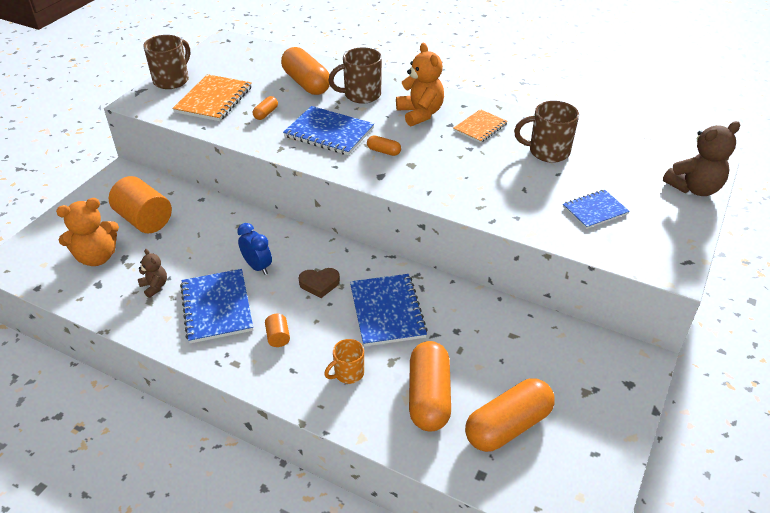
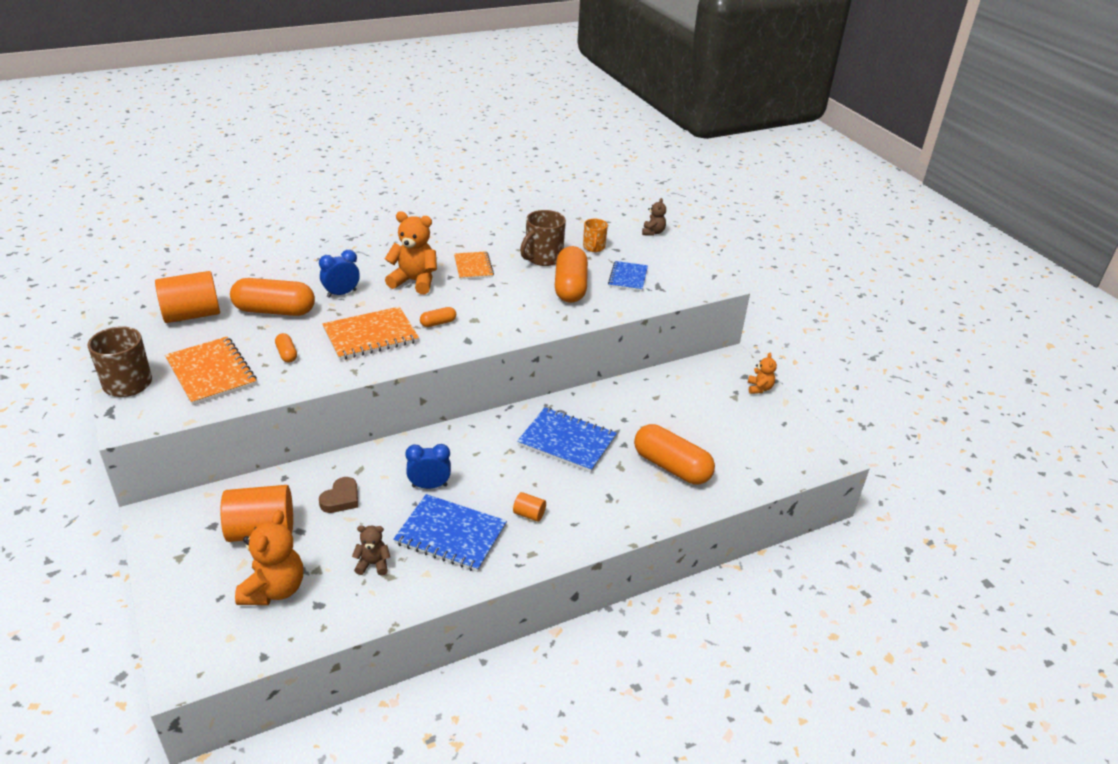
camera: 55 degrees left, 5 degrees down
blue notebook [283,106,374,155] -> orange notebook [322,307,419,360]
brown heart [299,268,340,298] -> brown heart moved to [319,477,358,513]
orange mug [324,339,364,384] -> orange mug moved to [583,219,608,252]
brown mug [328,47,382,104] -> blue clock [319,250,360,298]
orange capsule [465,379,555,452] -> orange capsule moved to [555,246,588,303]
brown teddy bear [663,121,740,196] -> brown teddy bear [642,198,666,236], size x0.54
none -> orange cylinder [155,271,220,323]
none -> orange teddy bear [748,352,777,394]

